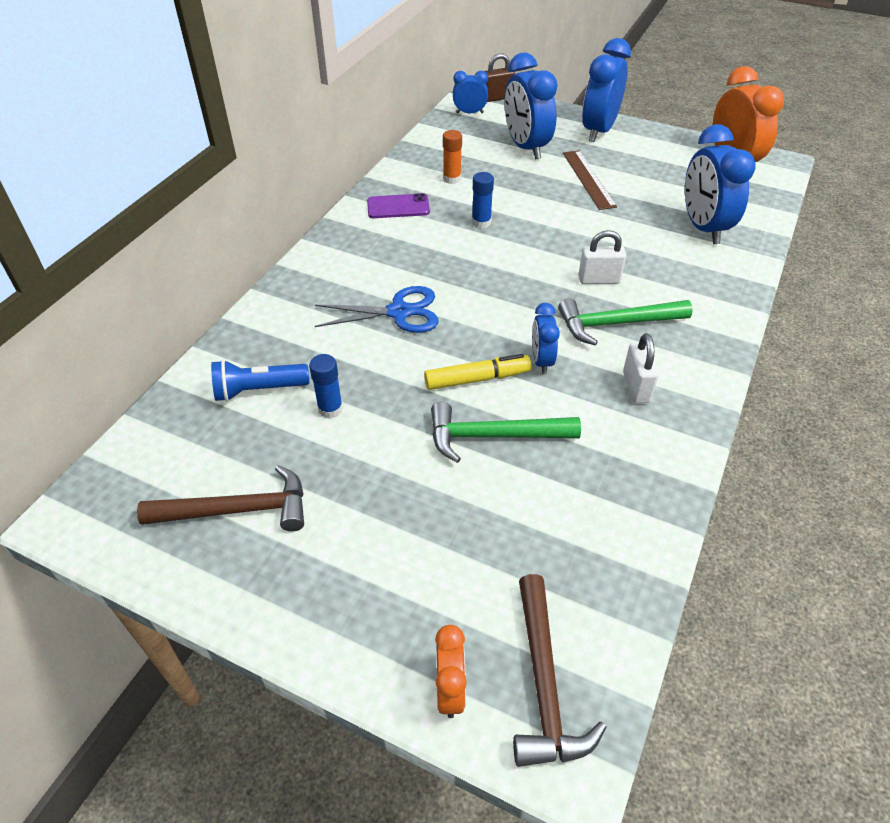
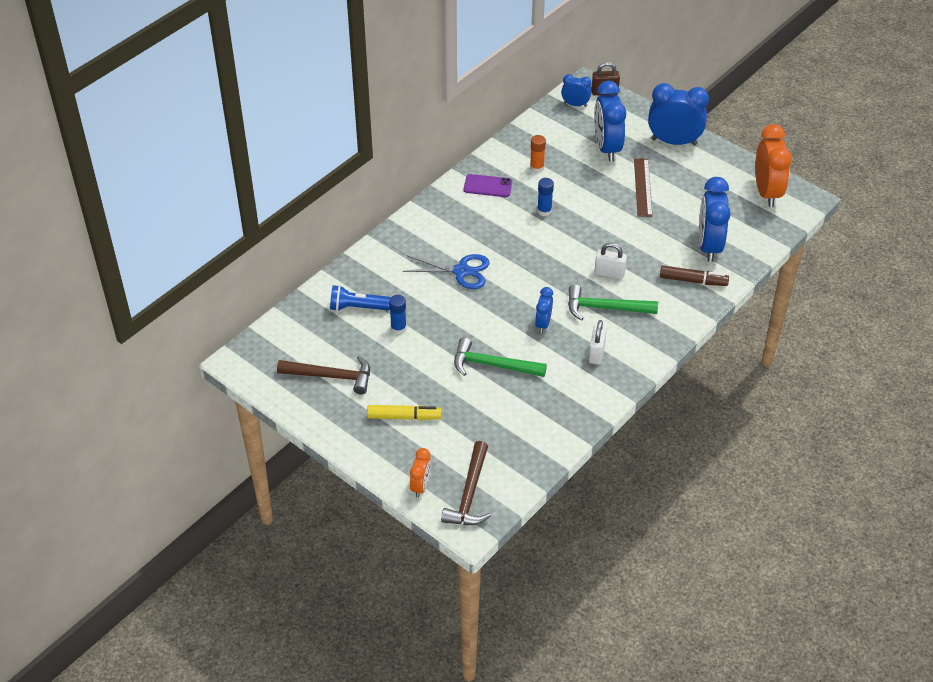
camera: 15 degrees right, 0 degrees up
yellow marker [424,354,531,390] -> yellow marker moved to [367,405,442,420]
blue clock [582,38,631,142] -> blue clock turned 60 degrees clockwise [648,83,709,145]
none -> brown marker [660,265,729,286]

